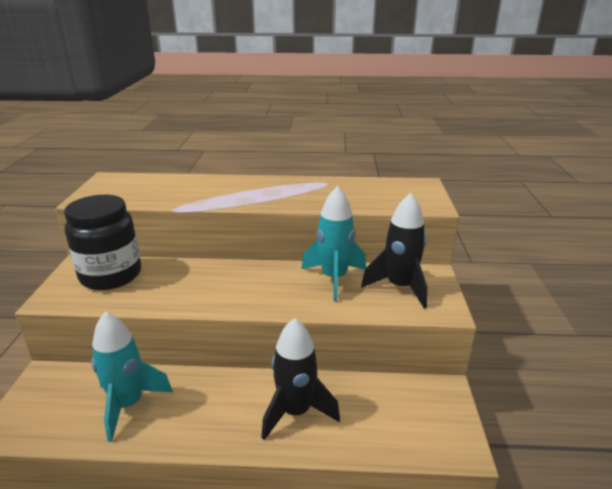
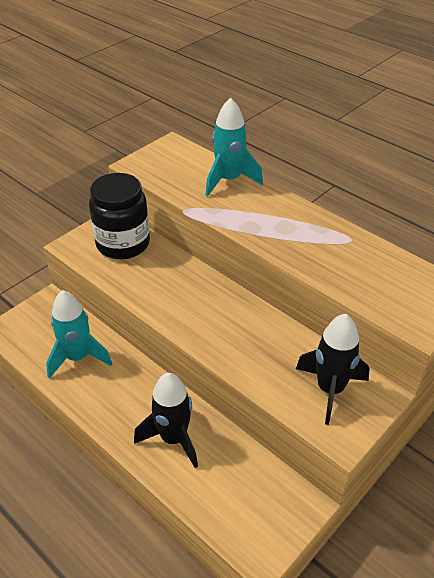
camera: 40 degrees right, 15 degrees up
turquoise rocket [302,186,366,301] -> turquoise rocket moved to [206,98,263,196]

